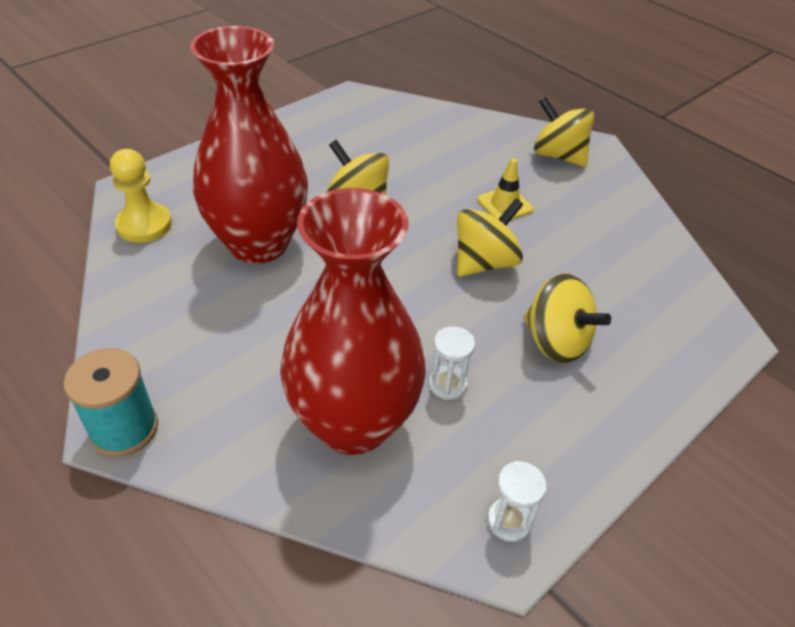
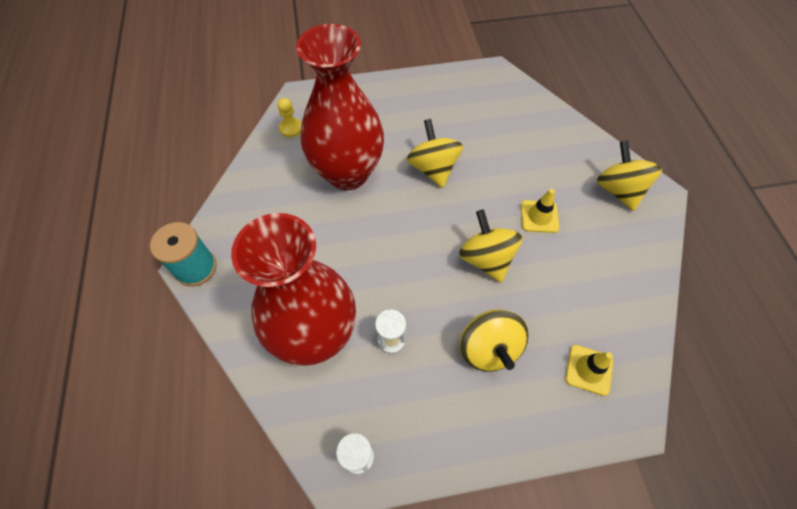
camera: 35 degrees right, 15 degrees up
yellow pawn [110,149,172,243] -> yellow pawn [278,98,302,137], size x0.63
yellow spinning top [457,198,523,277] -> yellow spinning top turned 105 degrees counterclockwise [459,209,522,282]
none -> yellow traffic cone [565,345,613,396]

